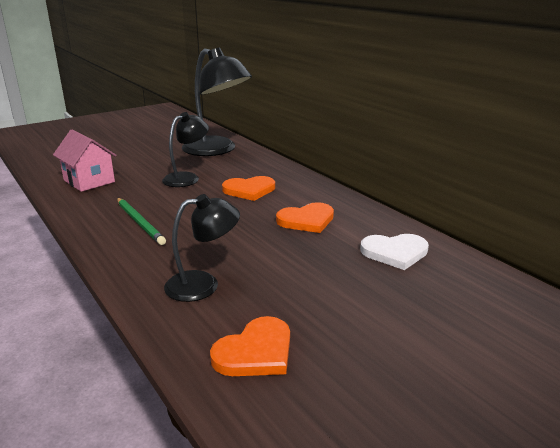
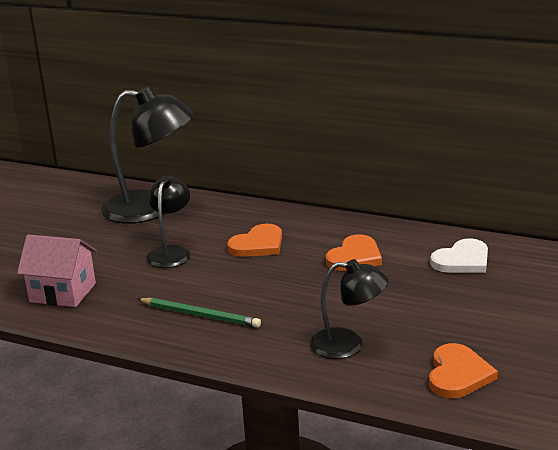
camera: 30 degrees left, 0 degrees up
black lamp [164,194,240,302] -> black lamp turned 60 degrees clockwise [310,259,388,359]

